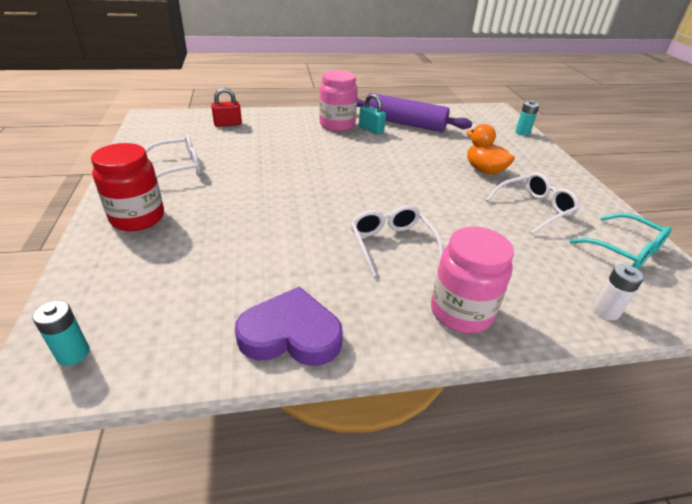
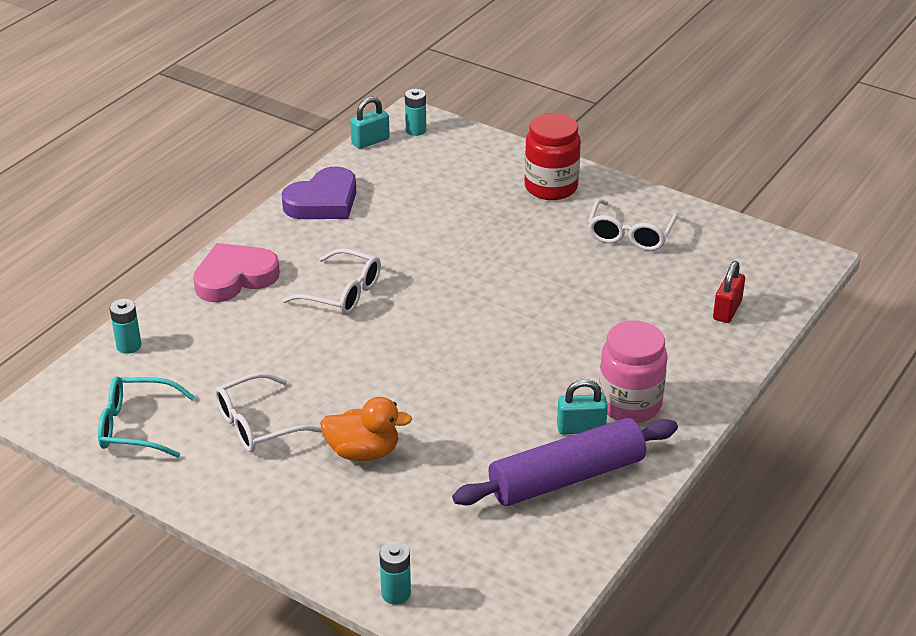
camera: 135 degrees right, 0 degrees up
pink jar [431,227,514,333] -> pink heart [193,243,280,302]
white glasses [486,172,580,235] -> white glasses turned 45 degrees clockwise [215,373,322,452]
white battery [593,264,644,320] -> turquoise battery [110,299,142,354]
none -> turquoise padlock [350,97,390,149]

